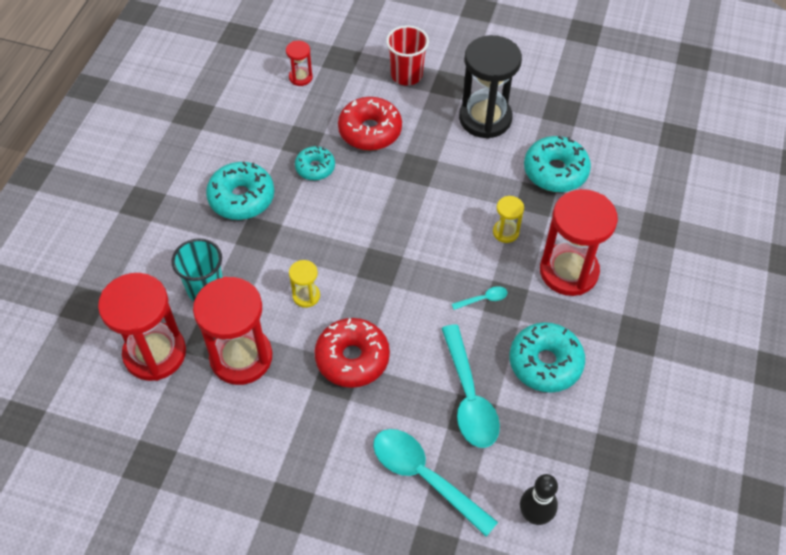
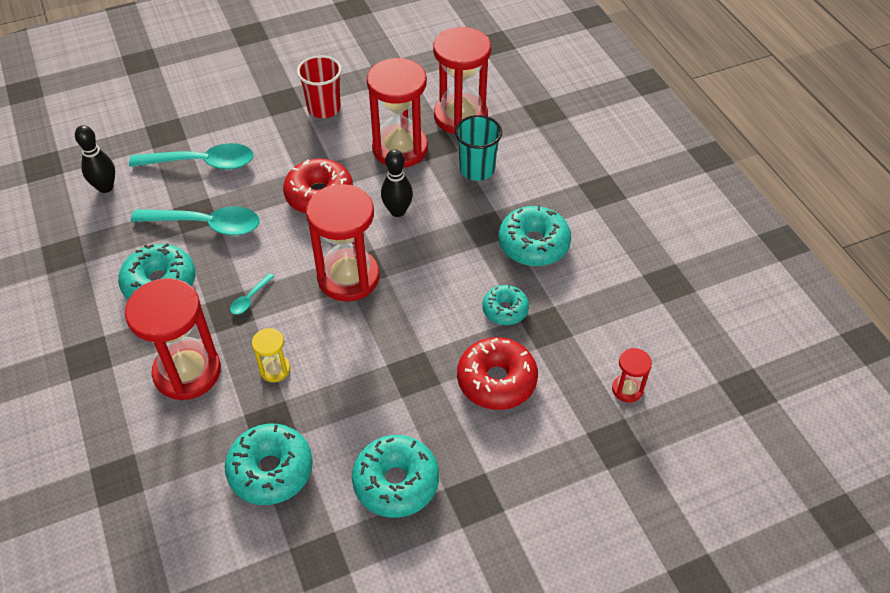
camera: 140 degrees right, 5 degrees down
yellow hourglass [289,260,320,308] -> black bowling pin [381,149,413,217]
red cup [386,25,429,86] -> red cup moved to [297,55,342,118]
turquoise spoon [441,324,500,448] -> turquoise spoon turned 150 degrees clockwise [131,206,260,235]
black hourglass [459,35,522,139] -> turquoise donut [352,435,439,518]
none -> red hourglass [306,184,380,302]

